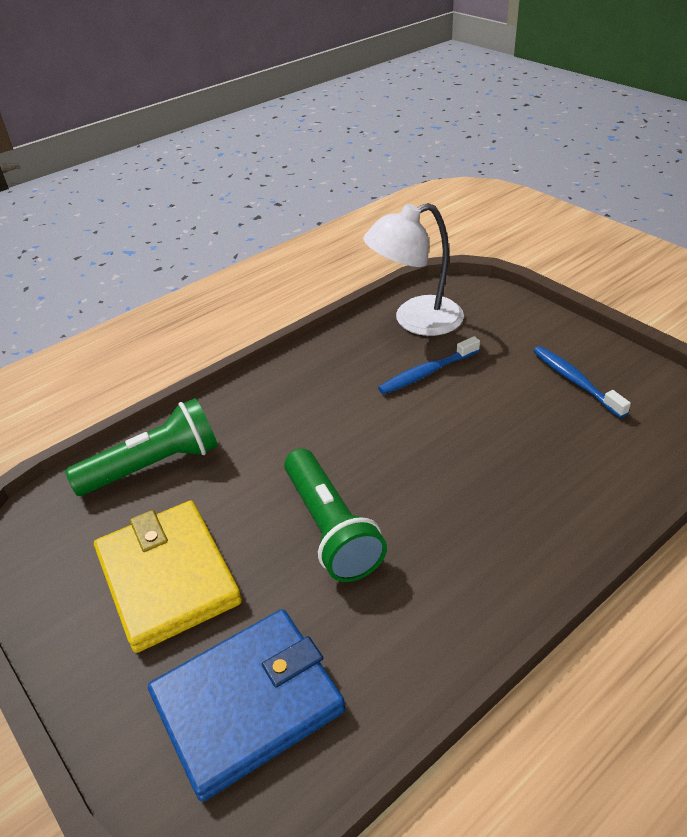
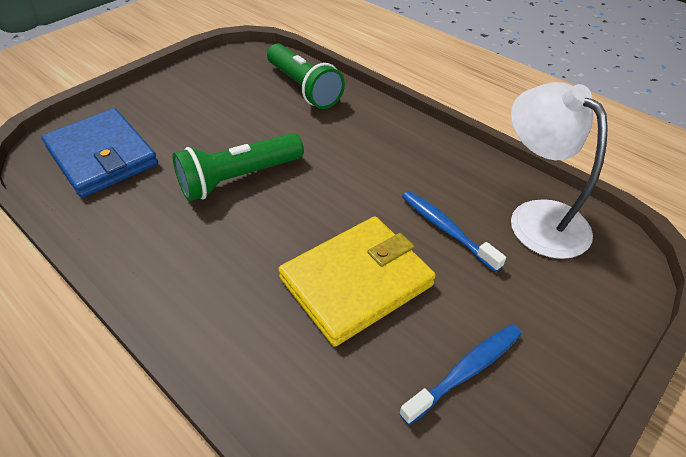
camera: 80 degrees right, 5 degrees up
yellow wallet [94,501,242,653] -> yellow wallet moved to [278,216,436,347]

